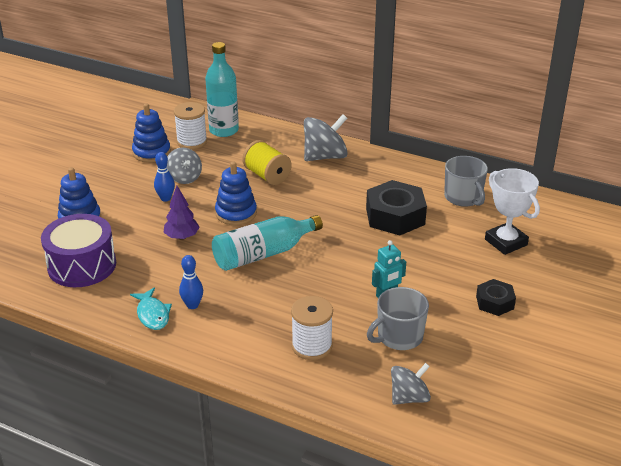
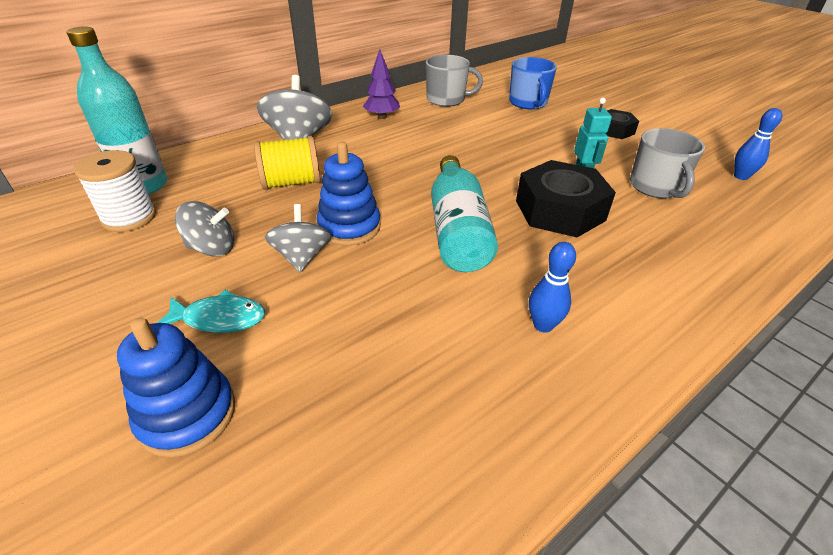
camera: 65 degrees left, 5 degrees up
purple drum [41,214,116,287] -> none
turquoise fish [130,287,172,330] -> turquoise fish moved to [157,290,265,333]
blue stacking toy [132,103,171,163] -> none
blue bowling pin [154,152,175,202] -> blue bowling pin moved to [734,108,782,180]
purple tree [164,186,200,240] -> purple tree moved to [363,49,400,119]
white spool [291,296,333,360] -> none
black nut [366,180,427,236] -> black nut moved to [516,160,616,237]
grey spinning top [391,363,431,405] -> grey spinning top moved to [265,204,331,272]
white trophy [485,168,540,255] -> blue mug [509,57,557,109]

